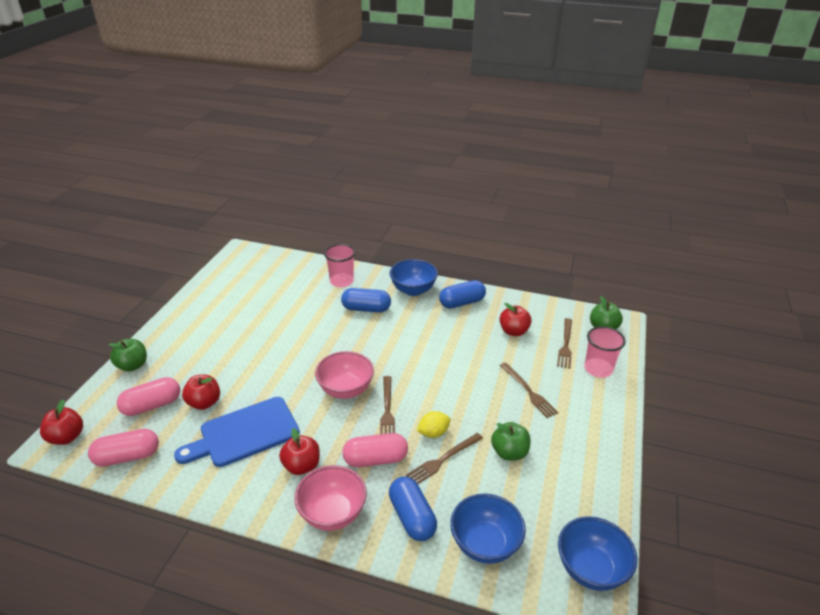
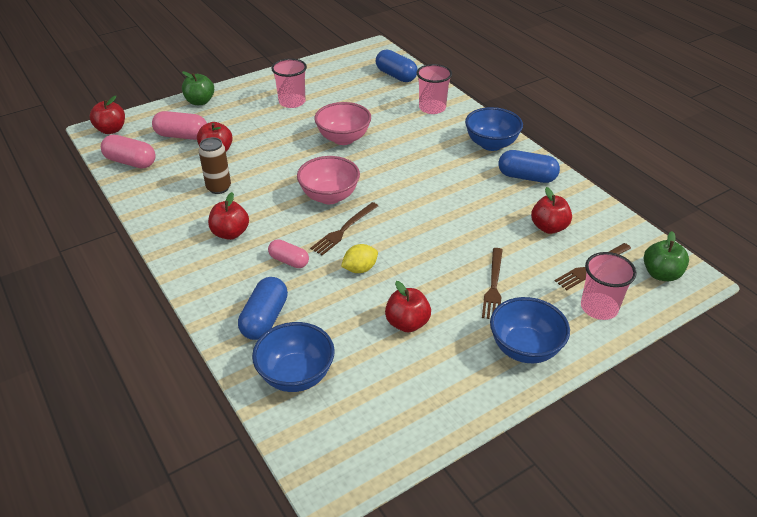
camera: 40 degrees right, 5 degrees up
blue cutting board [174,397,300,467] -> brown can [199,137,231,194]
pink bowl [294,465,367,531] -> pink bowl moved to [314,102,371,145]
blue capsule [341,288,391,312] -> blue capsule moved to [376,49,418,82]
pink capsule [342,433,408,467] -> pink capsule [268,239,309,268], size x0.66
brown fork [406,433,483,484] -> none
yellow lemon [417,411,450,438] -> yellow lemon turned 45 degrees counterclockwise [341,244,378,273]
green apple [491,422,531,461] -> red apple [385,281,431,332]
blue bowl [558,516,637,591] -> blue bowl moved to [490,297,570,363]
none -> pink cup [271,58,307,108]

